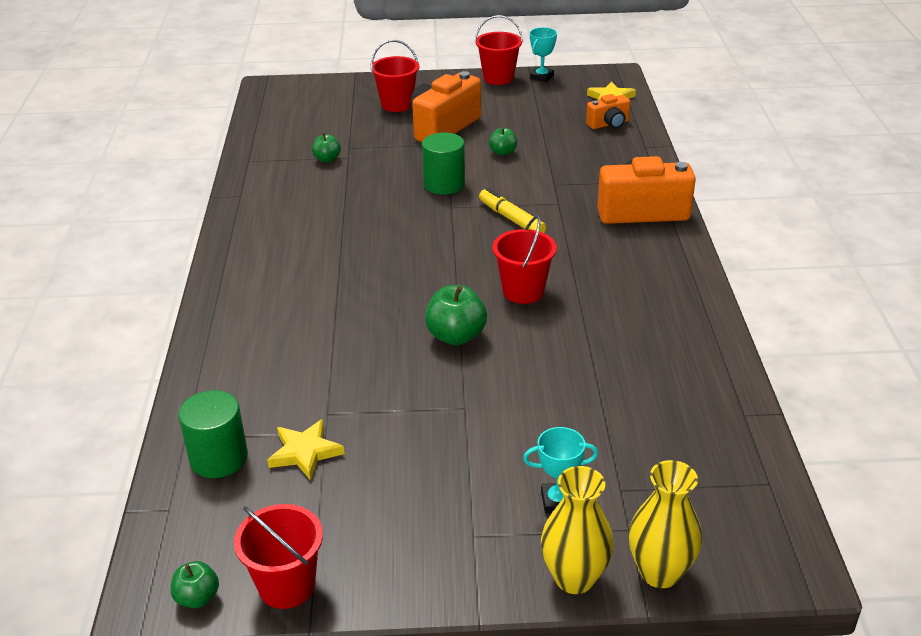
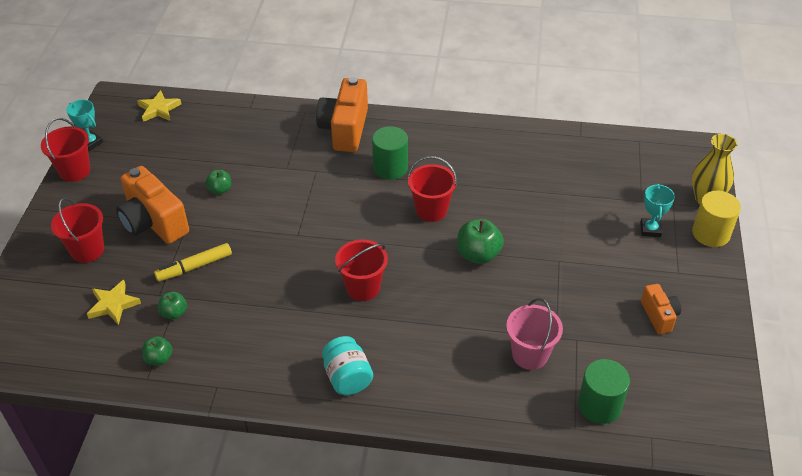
camera: 80 degrees left, 10 degrees up
green apple [171,561,219,608] -> green apple moved to [142,336,172,365]
red bucket [234,504,323,609] -> red bucket moved to [335,239,388,301]
yellow star [267,419,345,480] -> yellow star moved to [87,280,141,325]
green cylinder [422,132,465,195] -> green cylinder moved to [372,126,408,180]
yellow marker [479,188,546,233] -> yellow marker moved to [154,243,232,282]
yellow vase [541,466,614,594] -> yellow cylinder [692,191,741,247]
orange camera [586,94,630,129] -> orange camera moved to [641,284,681,334]
none -> turquoise jar [322,336,373,395]
none -> pink bucket [506,298,563,370]

